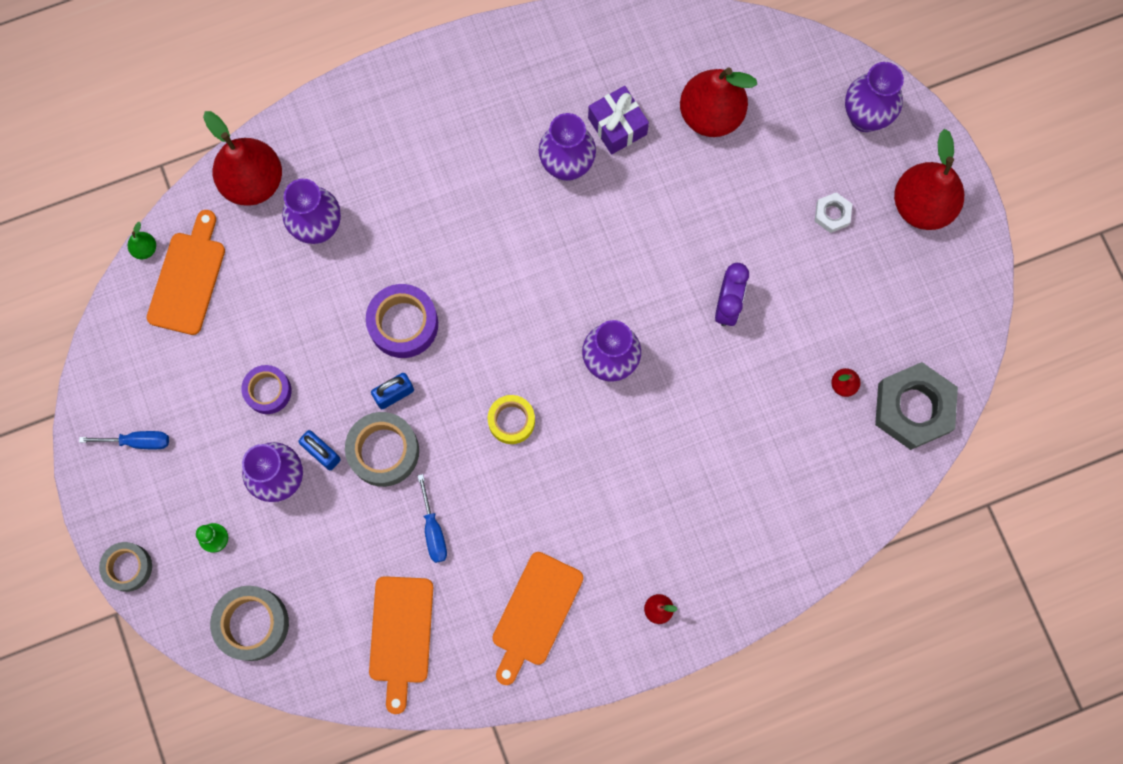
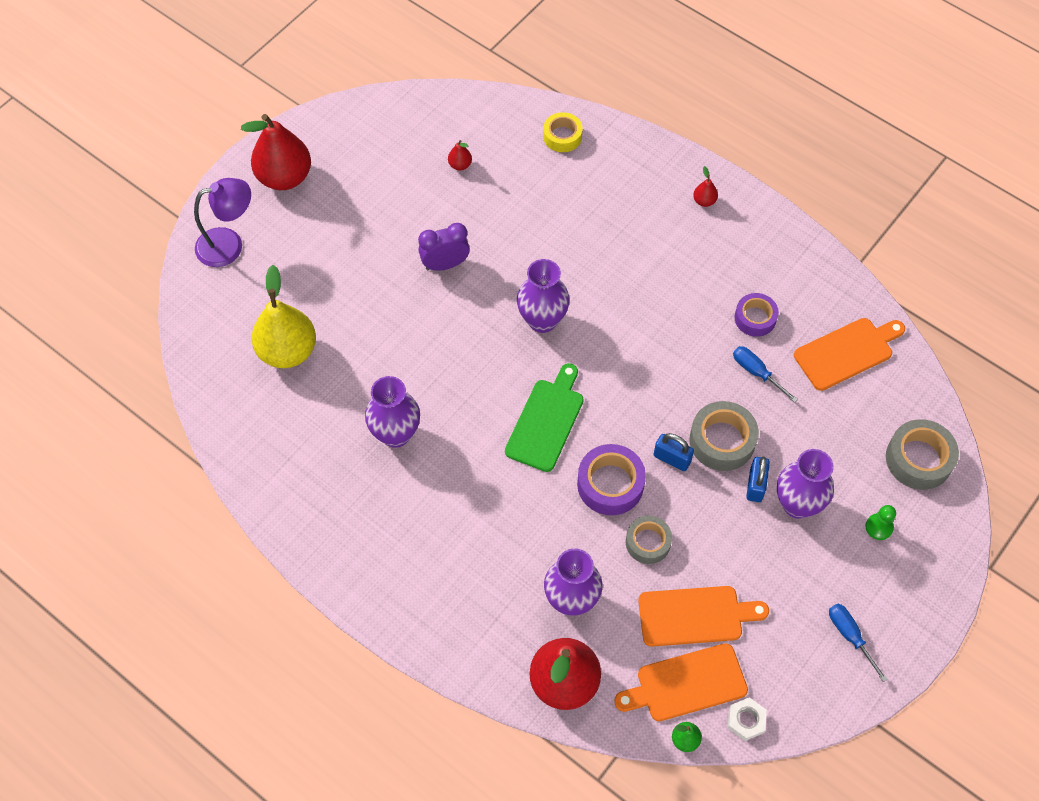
camera: 120 degrees left, 15 degrees down
grey tape [99,542,152,592] -> grey tape moved to [626,516,672,564]
purple tape [241,365,291,414] -> purple tape moved to [735,293,779,337]
blue screwdriver [418,474,447,563] -> blue screwdriver turned 90 degrees counterclockwise [733,346,798,403]
yellow tape [488,395,535,444] -> yellow tape moved to [543,112,582,152]
orange cutting board [492,552,583,685] -> orange cutting board moved to [638,586,769,647]
purple gift [588,86,649,155] -> none
red pear [680,68,757,137] -> yellow pear [251,265,316,368]
white nut [815,192,852,233] -> white nut moved to [728,697,767,741]
purple vase [845,62,904,132] -> purple lamp [194,178,251,267]
grey nut [875,362,958,450] -> none
none -> green cutting board [505,363,584,472]

